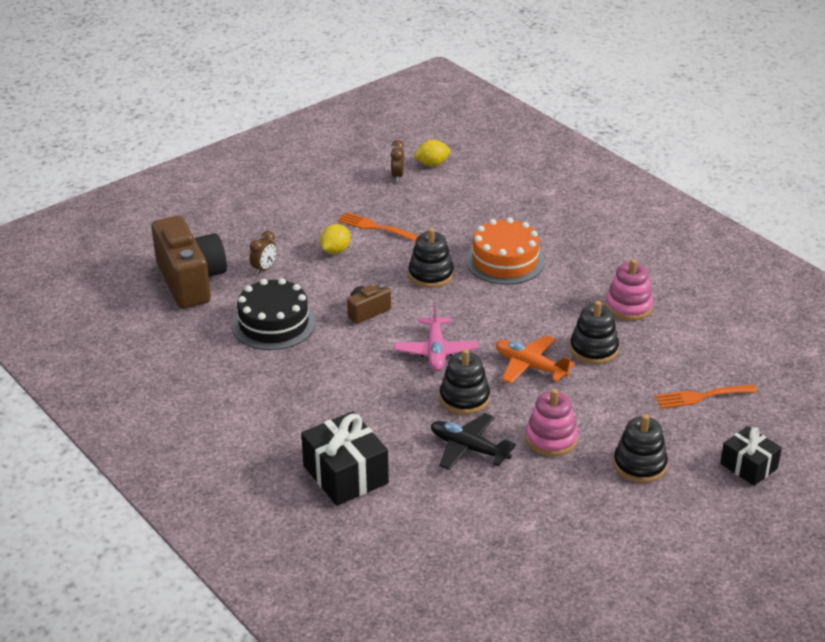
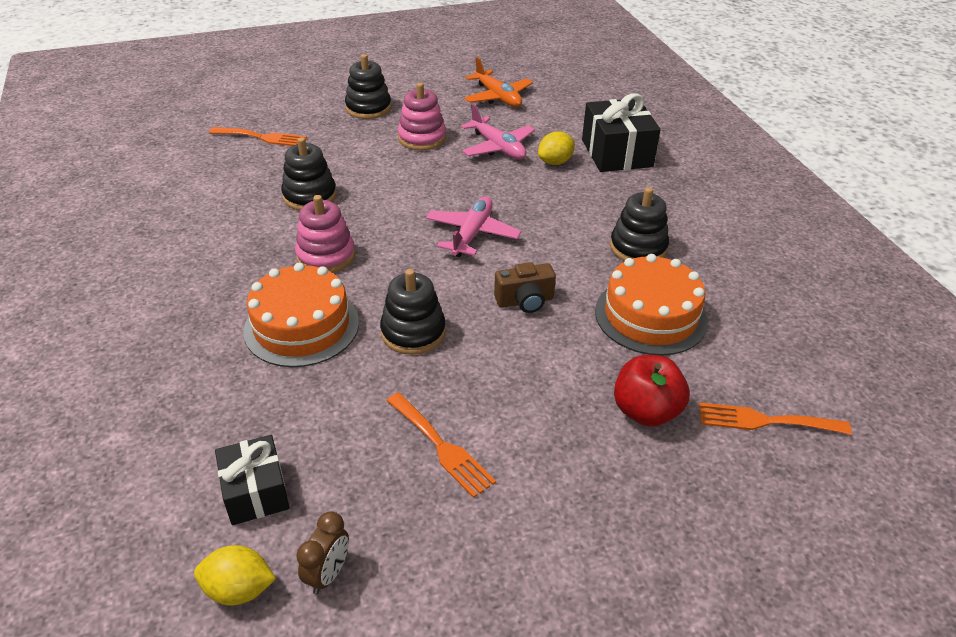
camera: 160 degrees left, 5 degrees up
brown camera [151,215,227,308] -> orange fork [699,403,852,435]
black cake [232,278,316,350] -> orange cake [595,254,708,356]
brown clock [249,231,277,275] -> red apple [614,355,690,427]
yellow lemon [320,224,350,254] -> yellow lemon moved to [538,131,575,165]
black plane [431,413,516,470] -> pink plane [461,104,535,159]
black stacking toy [440,349,490,415] -> black stacking toy moved to [610,187,669,261]
orange plane [496,335,575,383] -> orange plane moved to [464,57,533,107]
pink stacking toy [606,259,653,321] -> pink stacking toy moved to [295,195,355,273]
black gift [720,426,782,486] -> black gift moved to [215,435,290,525]

